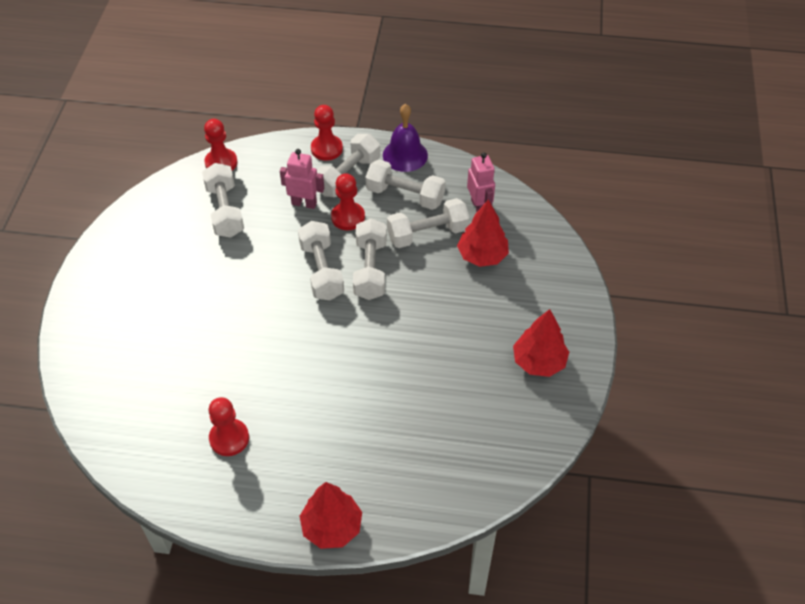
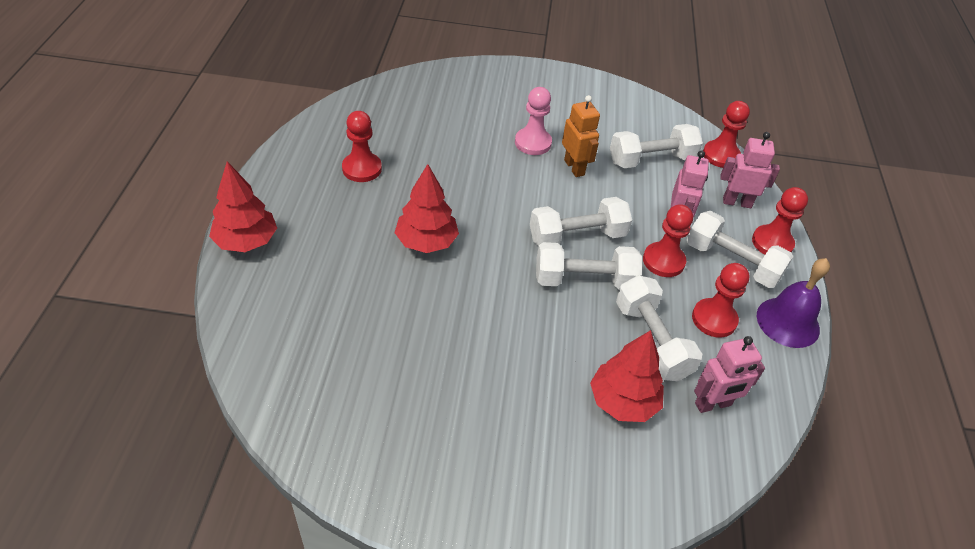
camera: 85 degrees right, 5 degrees down
white dumbbell [365,160,445,210] -> red pawn [692,263,749,338]
red tree [513,309,569,377] -> red tree moved to [394,164,459,253]
none -> pink pawn [515,87,552,155]
none -> orange robot [562,95,600,177]
none -> pink robot [720,132,780,208]

